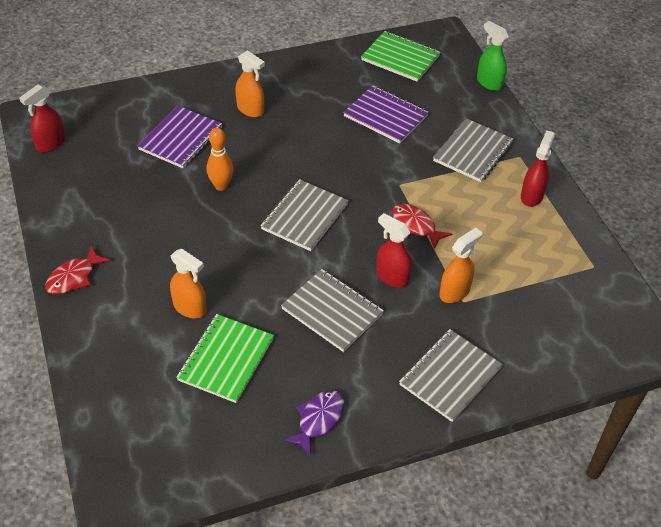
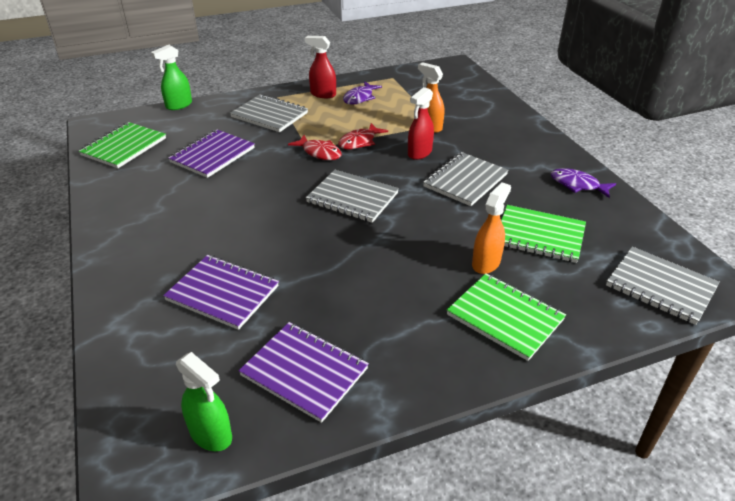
camera: 90 degrees left, 10 degrees down
red spray bottle [19,84,66,153] -> green spray bottle [176,352,232,451]
red fish [45,246,111,294] -> red fish moved to [288,135,342,160]
orange bowling pin [207,128,233,191] -> none
orange spray bottle [235,50,265,117] -> none
grey notebook [399,329,503,422] -> grey notebook moved to [606,247,720,325]
none -> purple notebook [239,322,369,423]
none -> purple fish [343,81,382,105]
none -> green notebook [447,273,566,361]

